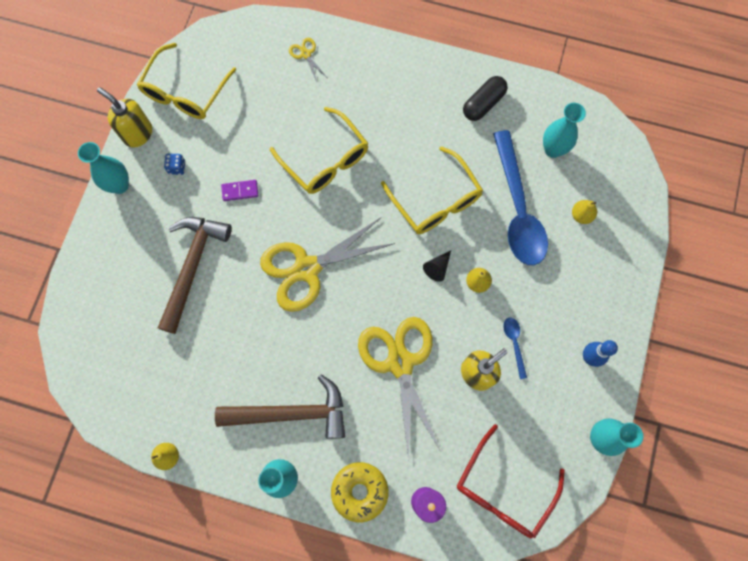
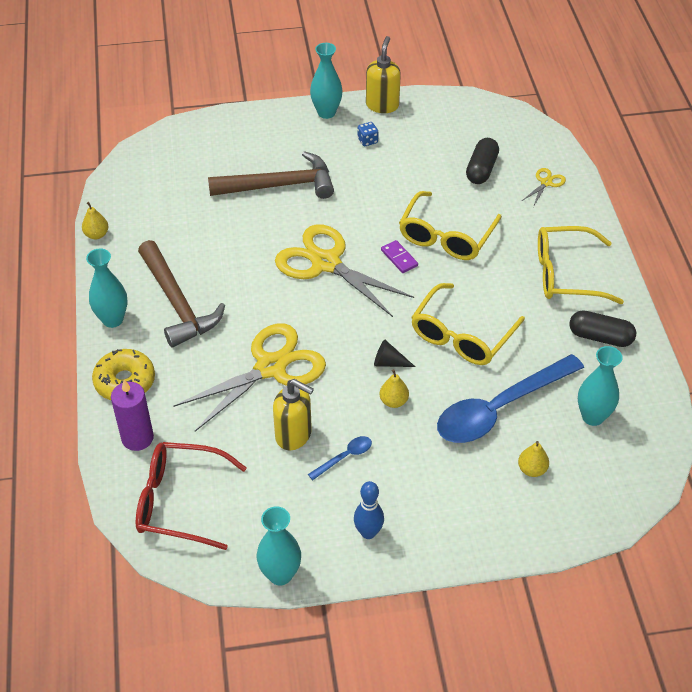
camera: 65 degrees right, 25 degrees down
yellow glasses [136,43,236,119] -> yellow glasses moved to [538,226,624,304]
purple domino [221,180,258,201] -> purple domino moved to [381,240,418,273]
none -> black capsule [466,138,499,184]

